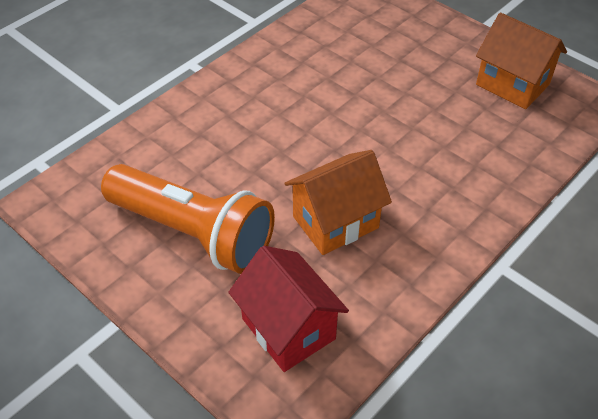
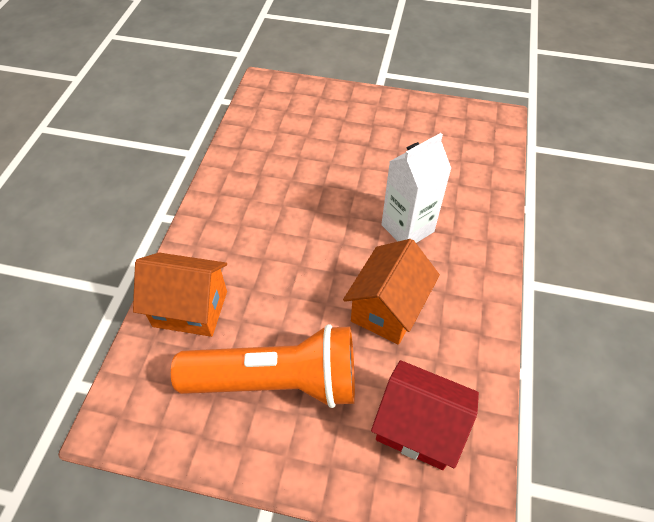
camera: 30 degrees left, 5 degrees up
orange house [476,13,567,109] -> orange house moved to [133,253,227,337]
none -> white carton [381,133,451,243]

